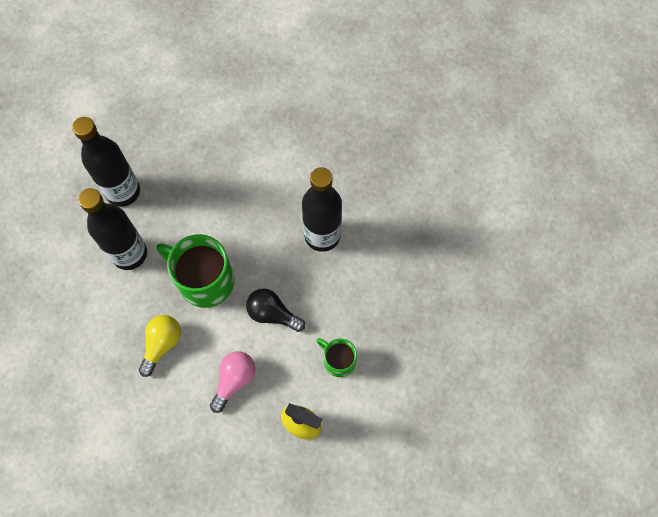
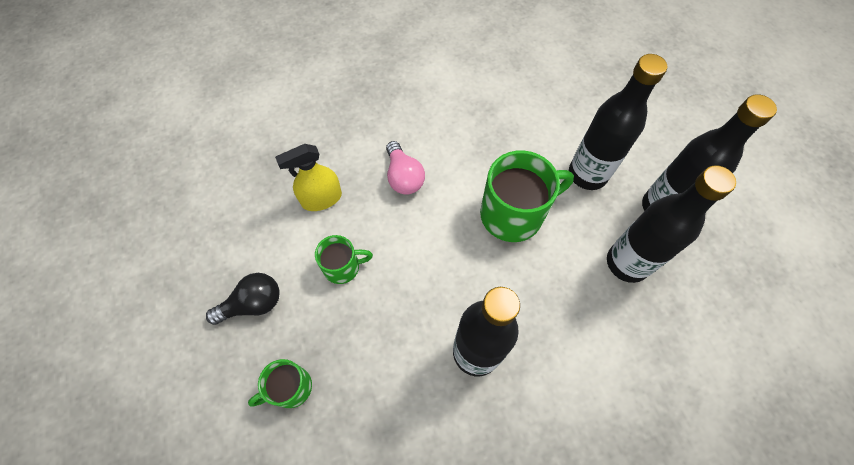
camera: 130 degrees right, 5 degrees down
yellow light bulb [139,315,181,377] -> none
black light bulb [246,288,305,332] -> black light bulb moved to [206,273,280,325]
none -> green mug [248,359,312,408]
none -> black bottle [607,165,736,283]

